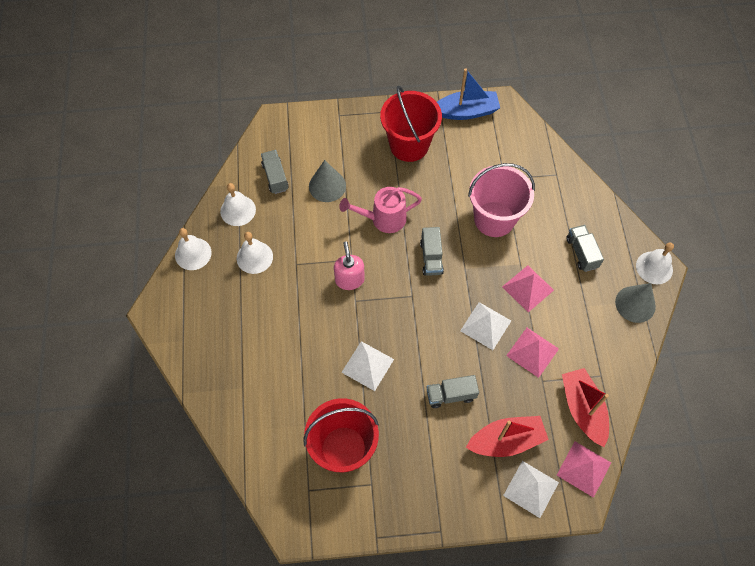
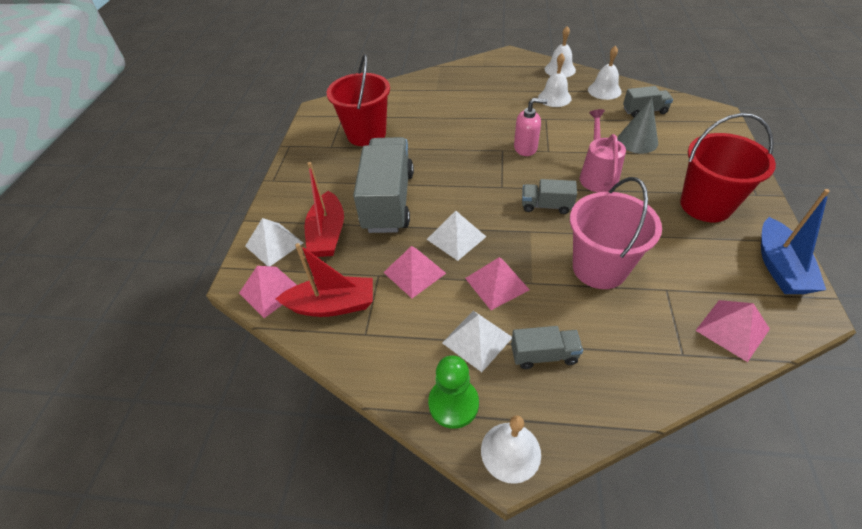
camera: 105 degrees right, 15 degrees down
white pyramid [341,341,394,391] -> white pyramid moved to [442,311,512,372]
grey truck [426,375,479,408] -> grey truck [353,137,414,233], size x2.12
grey cone [615,283,656,323] -> green pawn [428,355,479,429]
none -> pink pyramid [695,300,770,362]

